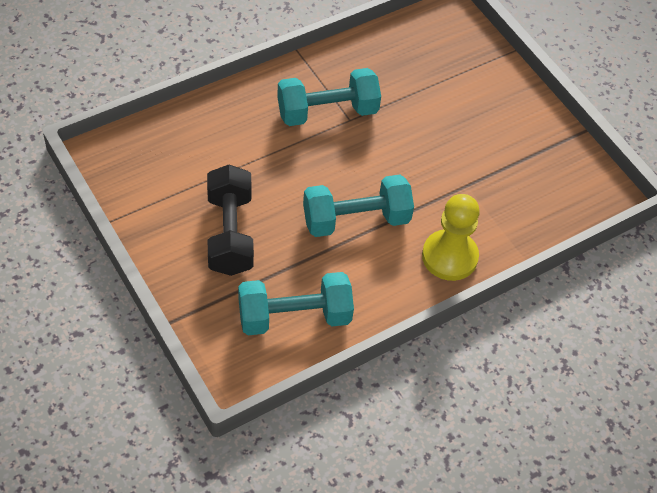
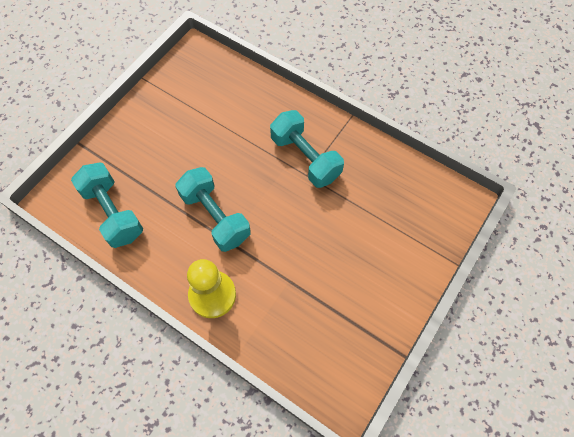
camera: 70 degrees right, 10 degrees up
black dumbbell [207,165,254,276] -> none

